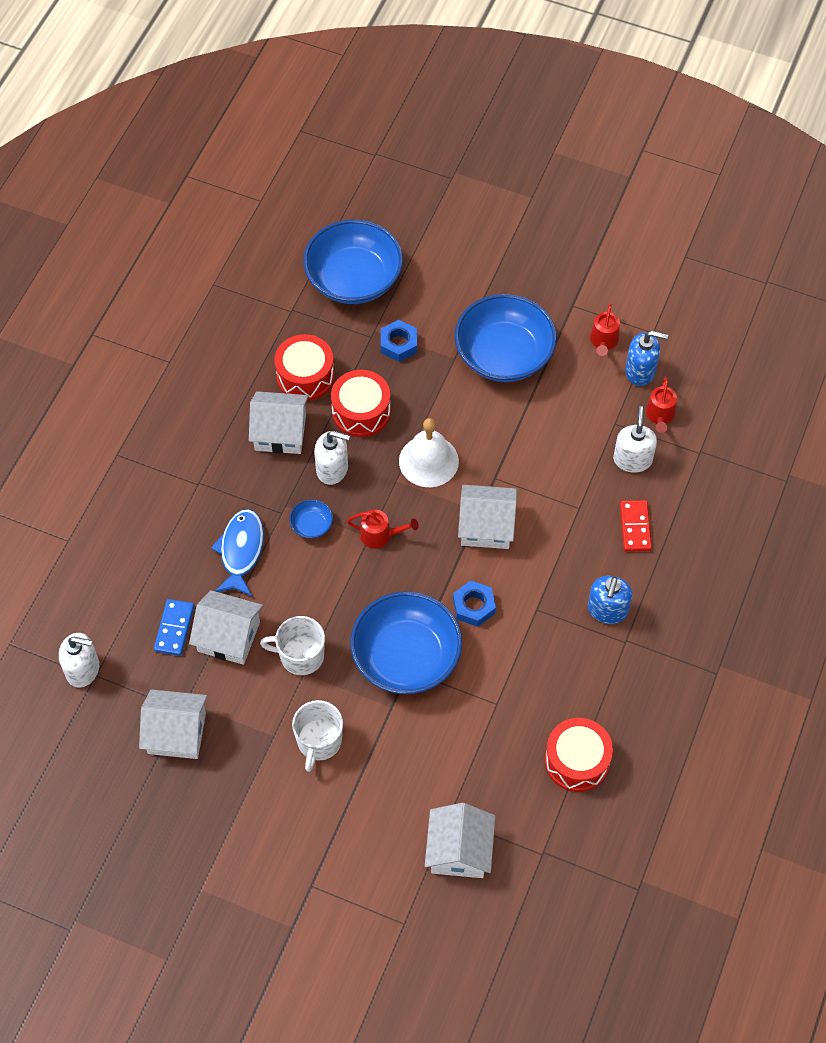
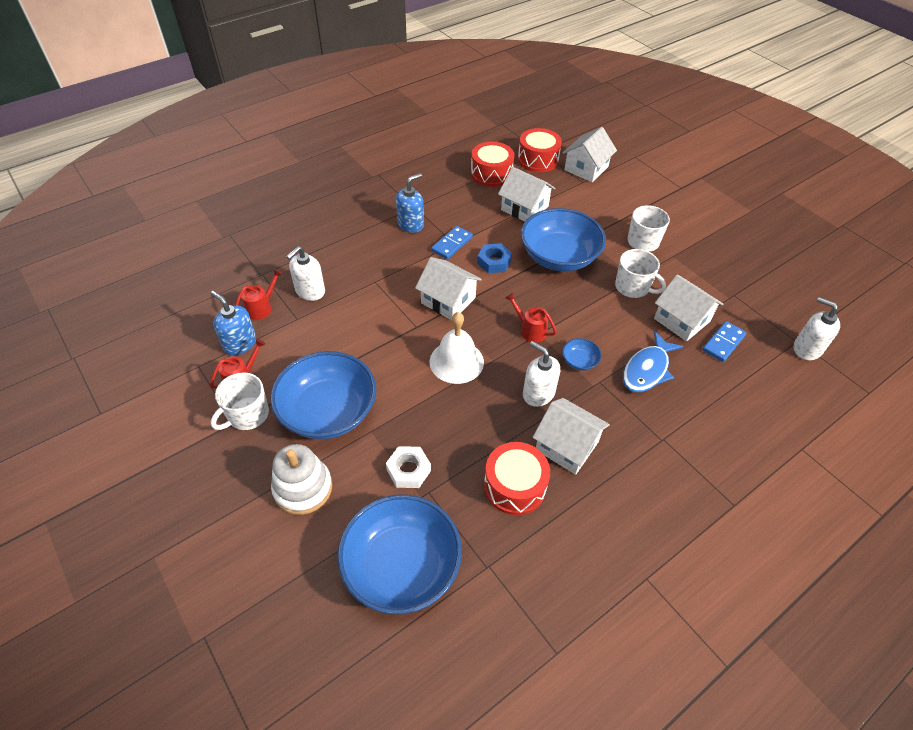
camera: 150 degrees left, 10 degrees down
white house [139,689,207,759] -> white house moved to [498,167,556,222]
red drum [331,370,391,437] -> red drum moved to [518,128,562,172]
blue nut [381,320,417,362] -> white nut [386,446,431,488]
red domino [620,500,652,552] -> none
none -> white mug [211,372,269,430]
none -> white stacking toy [271,444,332,515]
none -> blue domino [431,226,473,259]

